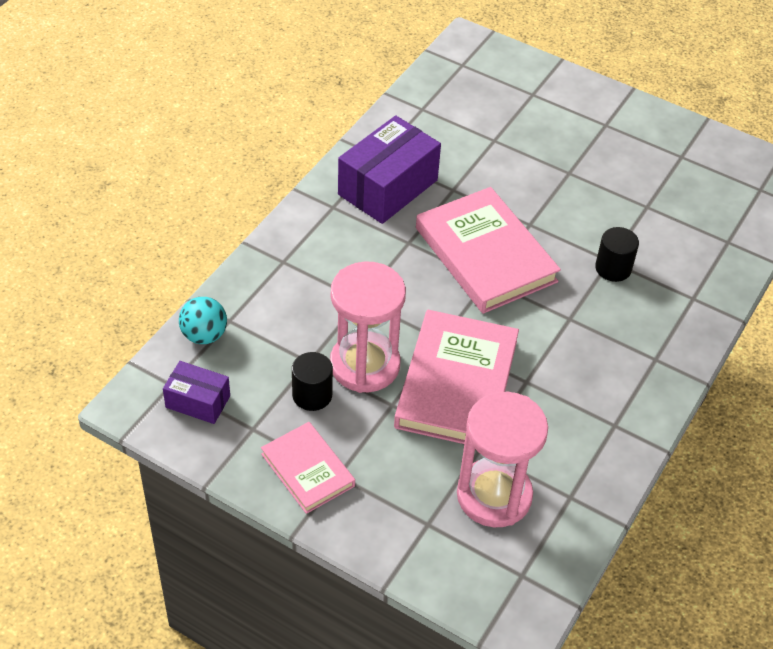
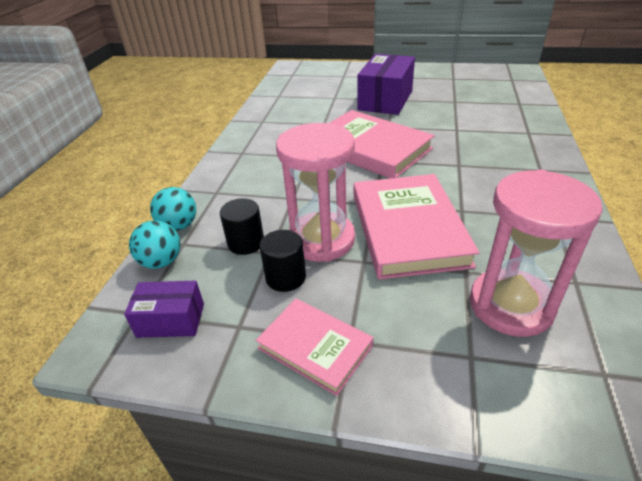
camera: 15 degrees left, 10 degrees down
purple box [338,115,441,224] -> purple box moved to [357,54,415,115]
black cylinder [595,227,639,282] -> black cylinder moved to [220,198,264,255]
none -> turquoise ball [150,187,196,231]

